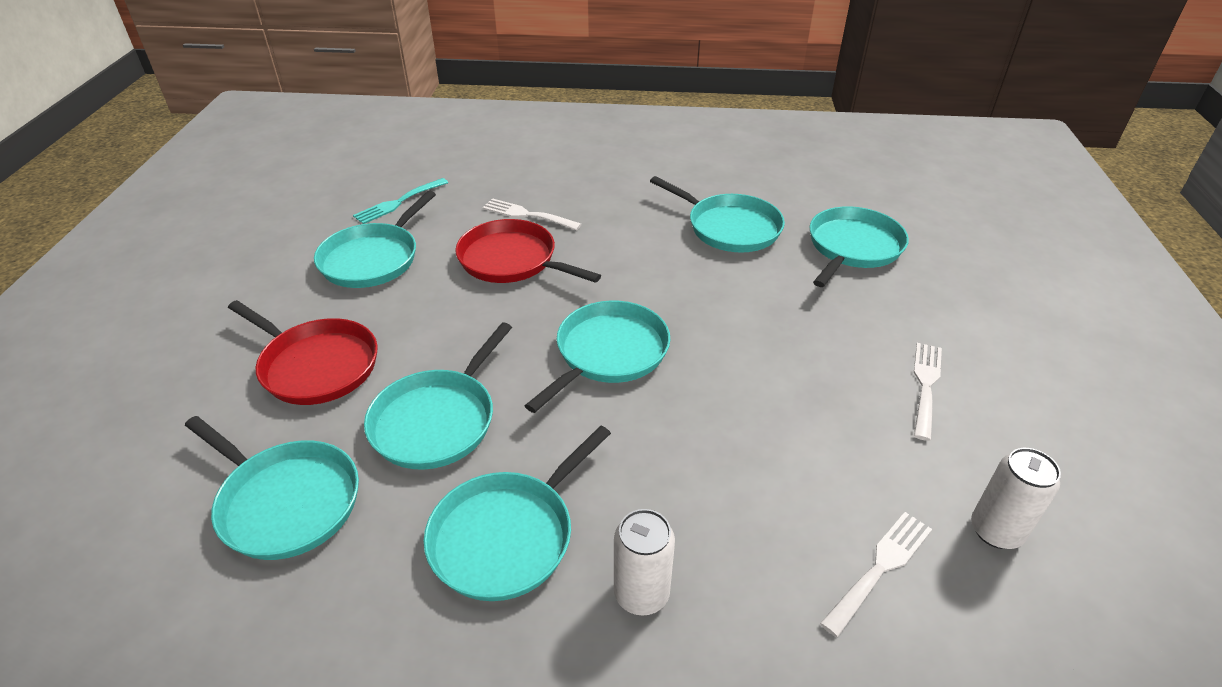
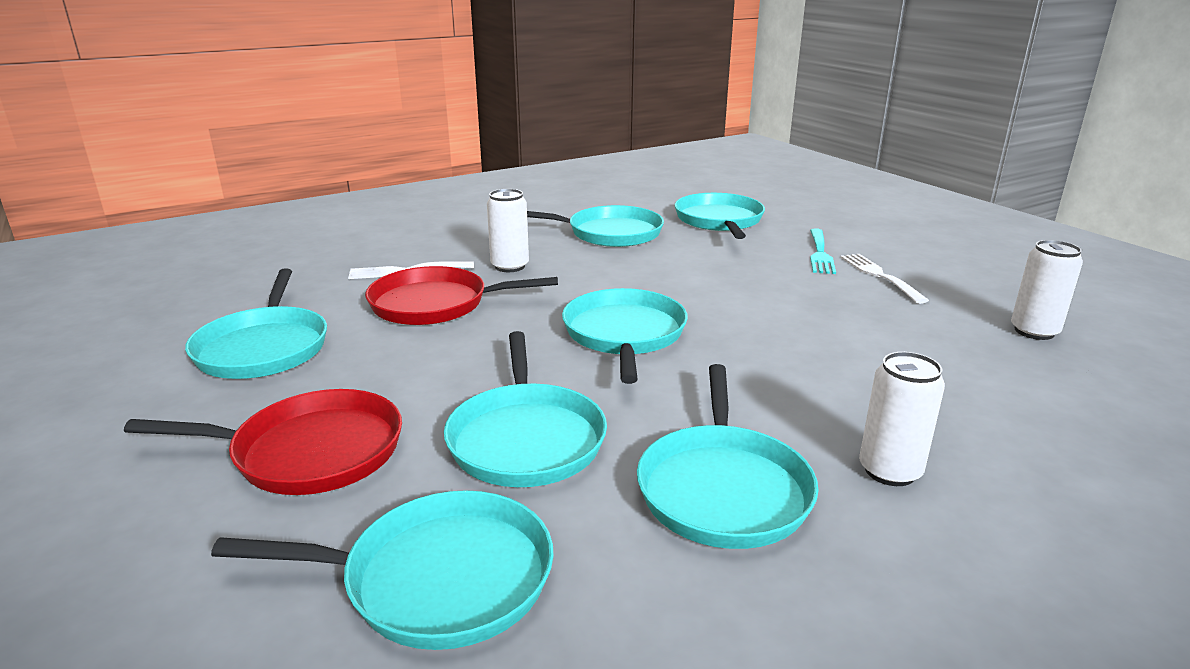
camera: 35 degrees left, 15 degrees down
turquoise fork [353,178,448,224] -> turquoise fork moved to [810,228,836,274]
white fork [820,512,932,637] -> none
none -> white can [487,189,529,272]

